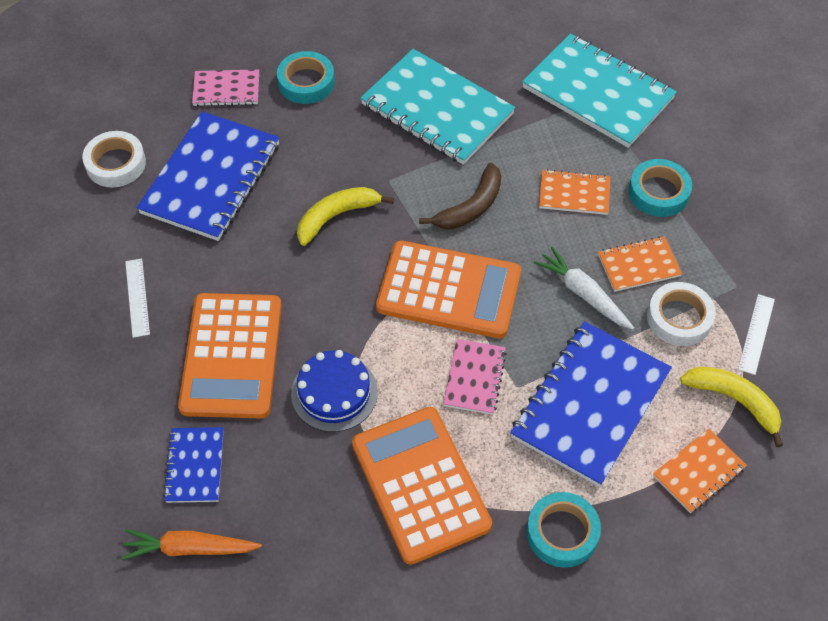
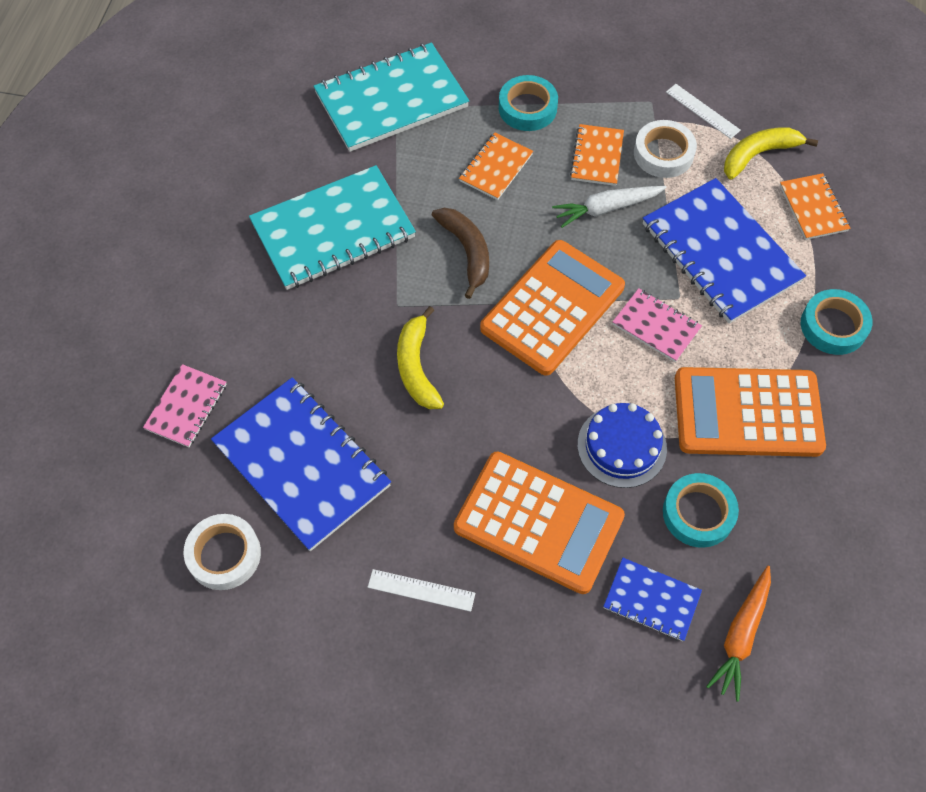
camera: 65 degrees left, 5 degrees up
turquoise tape [277,51,335,104] -> turquoise tape moved to [663,473,739,548]

